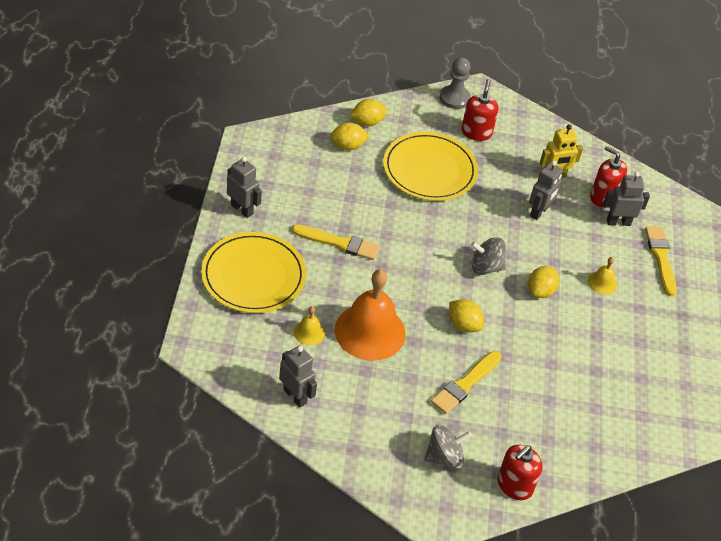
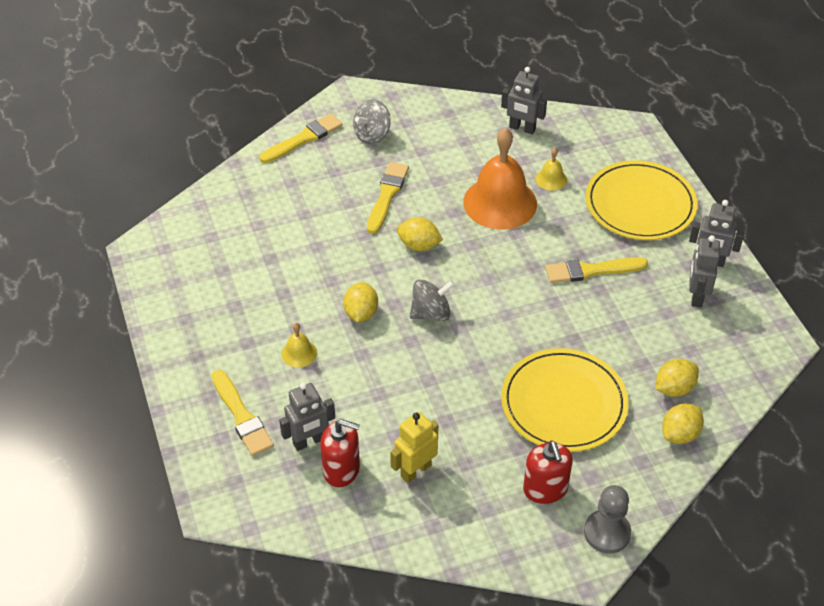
camera: 160 degrees right, 0 degrees up
red soap dispenser [497,445,542,500] -> yellow brush [259,114,342,163]
grey robot [529,161,563,220] -> grey robot moved to [689,235,720,307]

